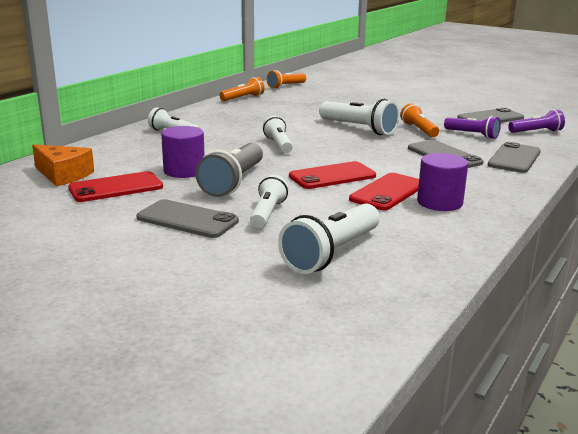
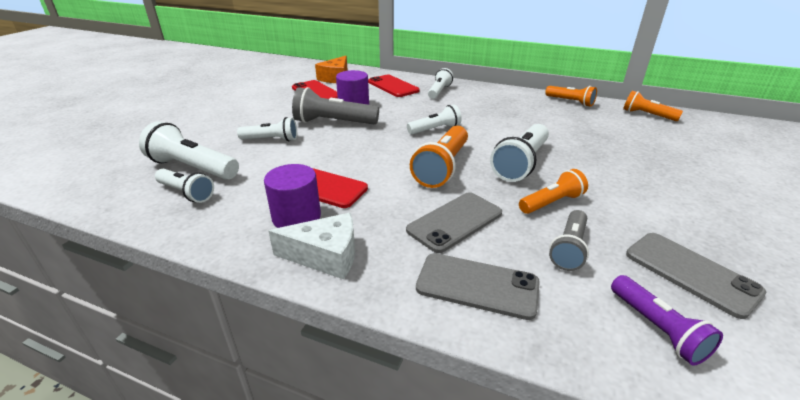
camera: 80 degrees right, 10 degrees up
grey phone [136,199,239,238] -> none
red phone [289,161,376,189] -> red phone moved to [368,75,420,97]
purple flashlight [444,116,501,139] -> grey flashlight [549,210,589,271]
none -> white flashlight [155,169,214,203]
none -> white cheese [268,213,355,279]
none -> orange flashlight [410,126,468,188]

